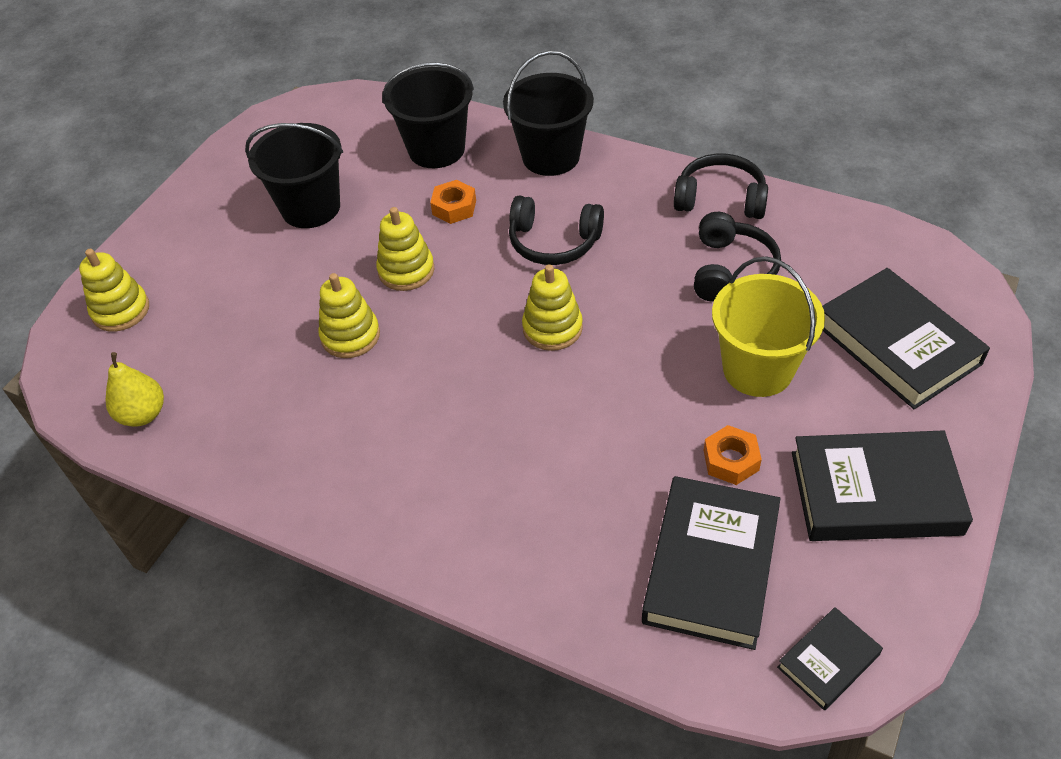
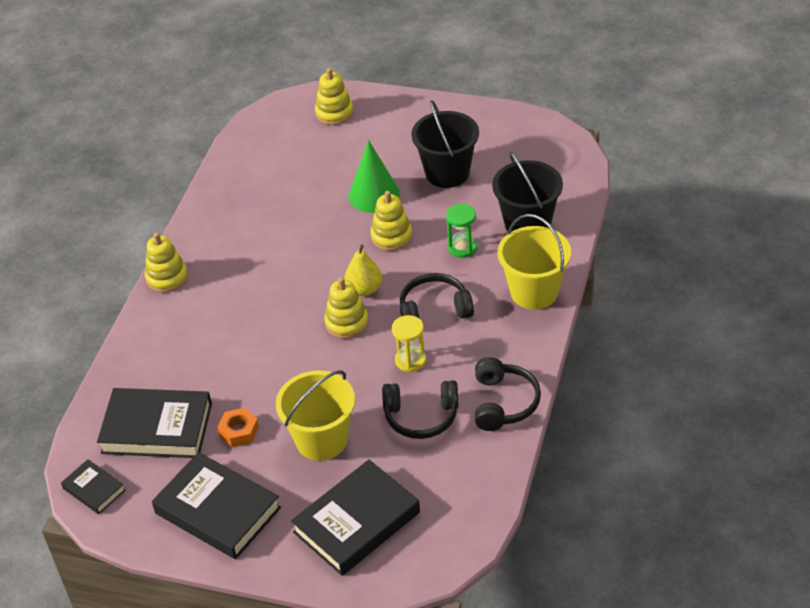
camera: 80 degrees right, 5 degrees down
yellow pear [106,352,164,427] -> yellow pear moved to [345,245,382,296]
yellow stacking toy [318,273,380,358] -> yellow stacking toy moved to [145,233,188,293]
orange nut [430,180,476,224] -> green hourglass [446,204,477,258]
black bucket [503,51,594,176] -> yellow bucket [497,214,571,310]
black headphones [509,196,604,265] -> black headphones turned 75 degrees clockwise [400,273,474,319]
black book [792,430,973,541] -> black book turned 45 degrees counterclockwise [152,452,281,559]
none -> green cone [349,140,400,213]
none -> yellow hourglass [392,315,426,372]

